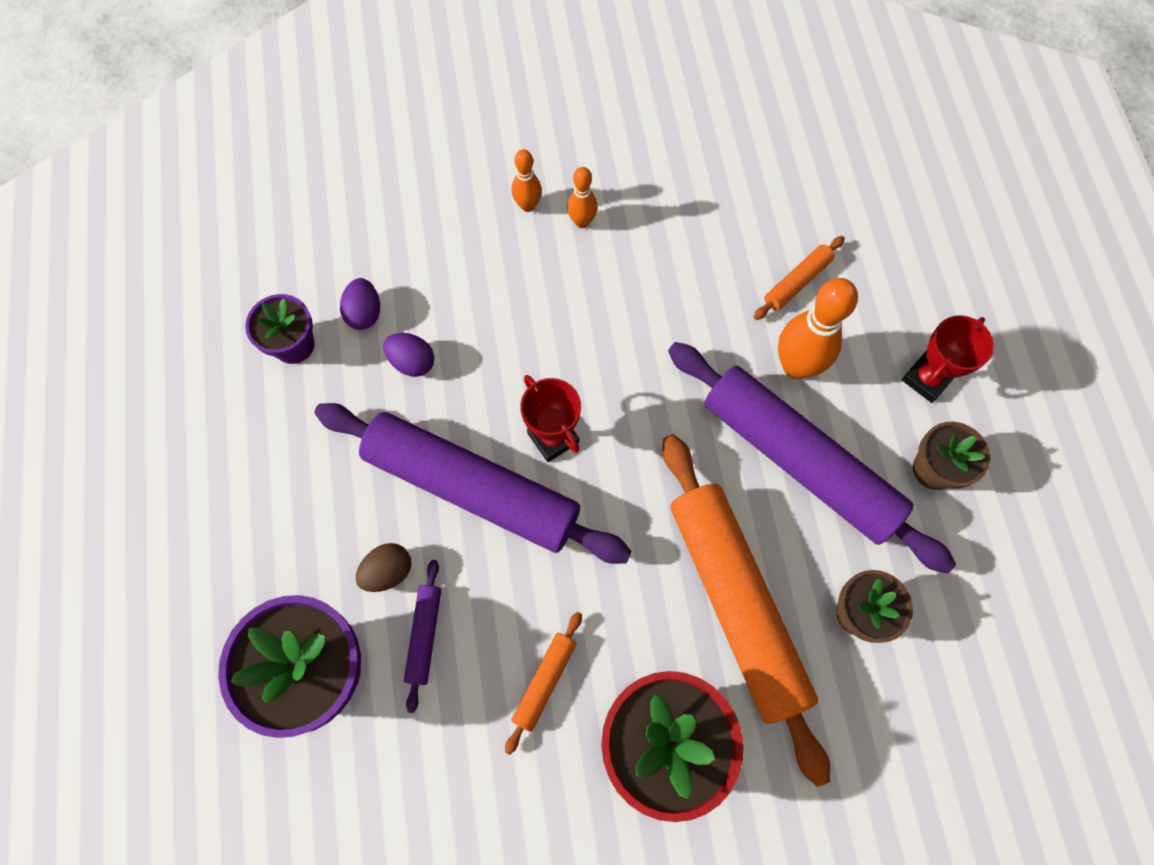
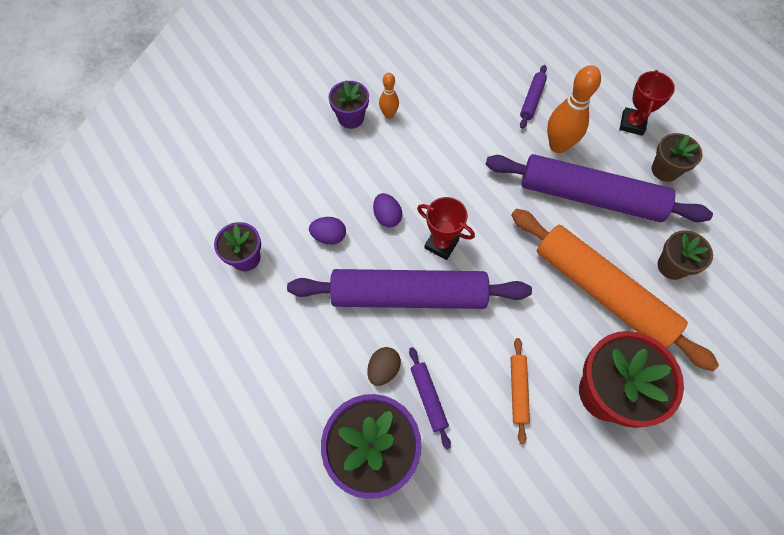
camera: 25 degrees left, 5 degrees down
purple egg [340,278,380,330] -> purple egg moved to [373,193,402,228]
orange bowling pin [512,149,542,212] -> purple flower pot [329,81,369,129]
orange rolling pin [754,236,845,320] -> purple rolling pin [520,65,547,129]

